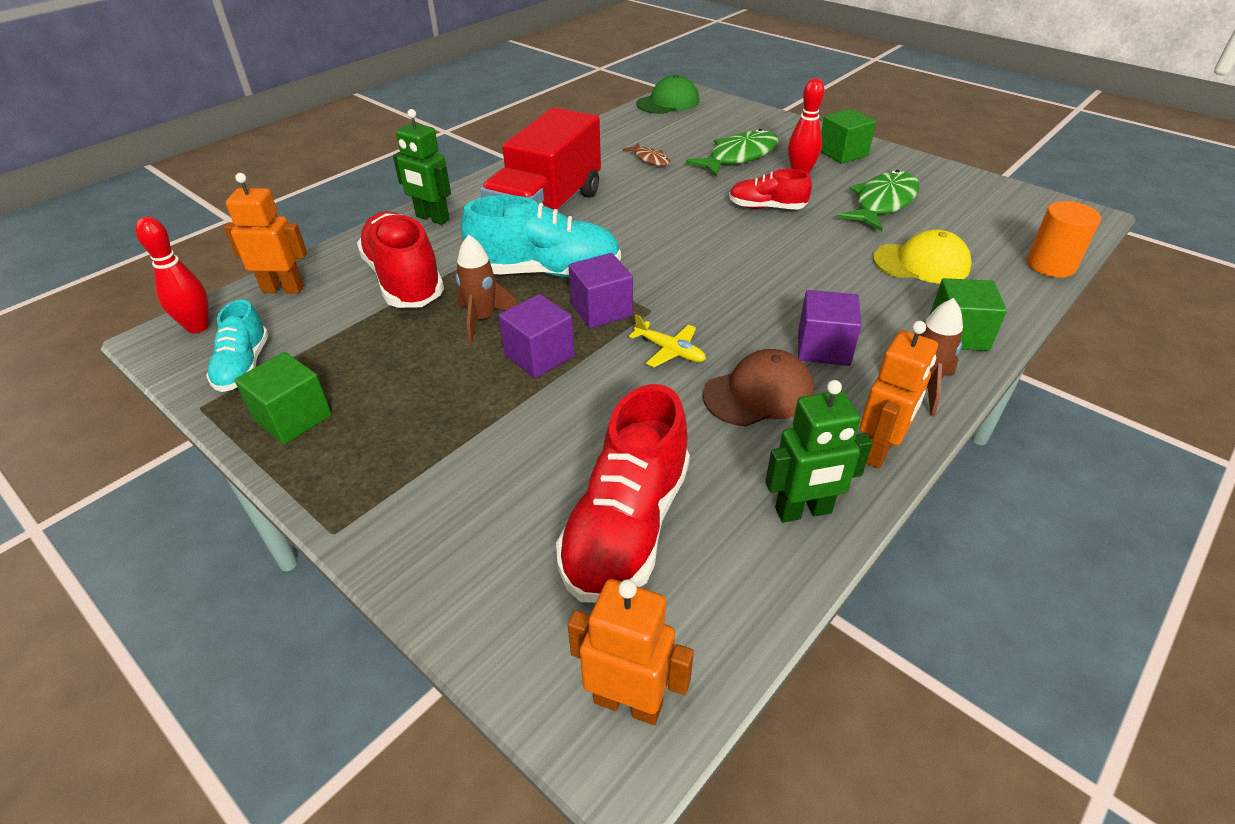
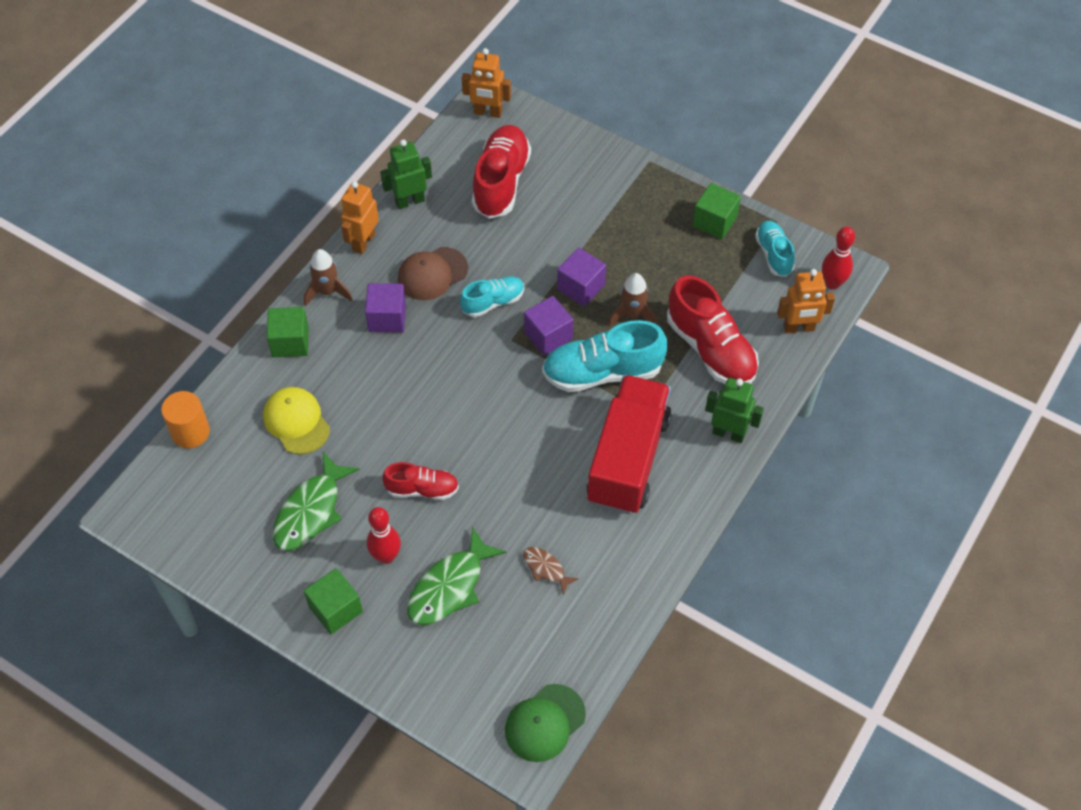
camera: 170 degrees right, 15 degrees up
yellow plane [629,314,706,367] -> turquoise shoe [460,276,524,317]
yellow cap [873,230,972,283] -> yellow cap turned 60 degrees clockwise [263,387,330,454]

